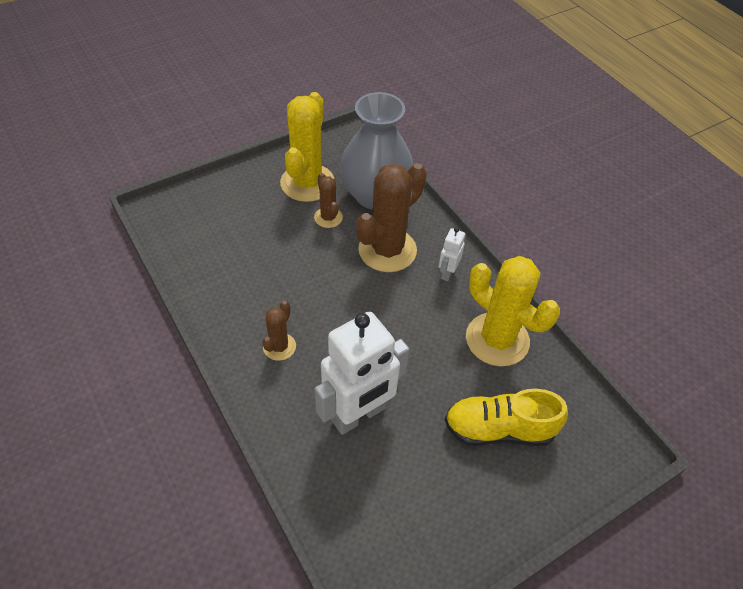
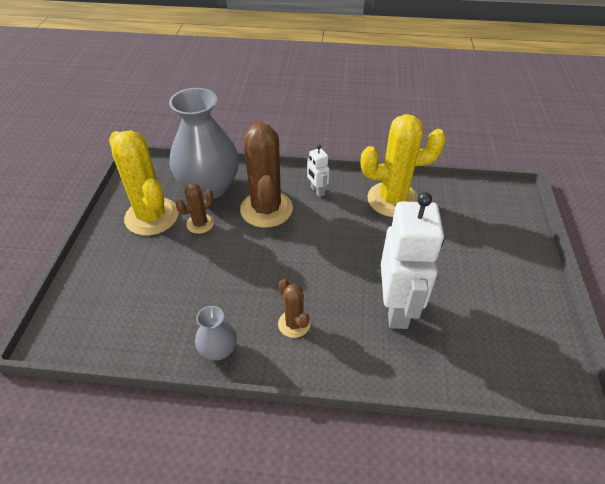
camera: 50 degrees left, 5 degrees down
brown cactus [314,173,343,228] -> brown cactus turned 60 degrees counterclockwise [176,183,214,234]
yellow shoe [445,389,568,446] -> none
none -> grey vase [195,306,237,361]

